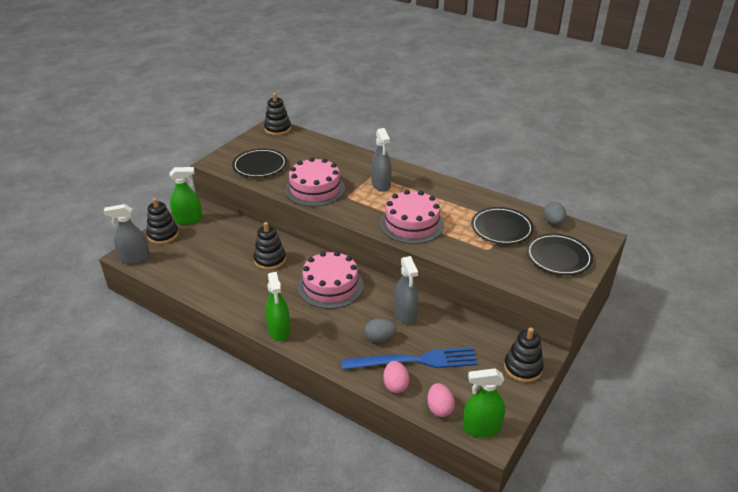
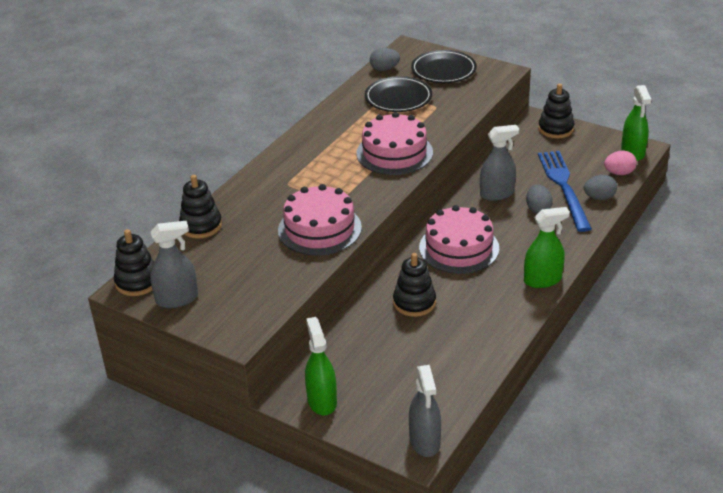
camera: 90 degrees left, 0 degrees up
black stacking toy [146,198,179,244] -> black stacking toy moved to [179,175,222,238]
black plate [232,149,287,178] -> none
grey spray bottle [371,128,392,192] -> grey spray bottle moved to [150,221,198,308]
pink egg [383,361,409,393] -> grey egg [584,175,617,200]

